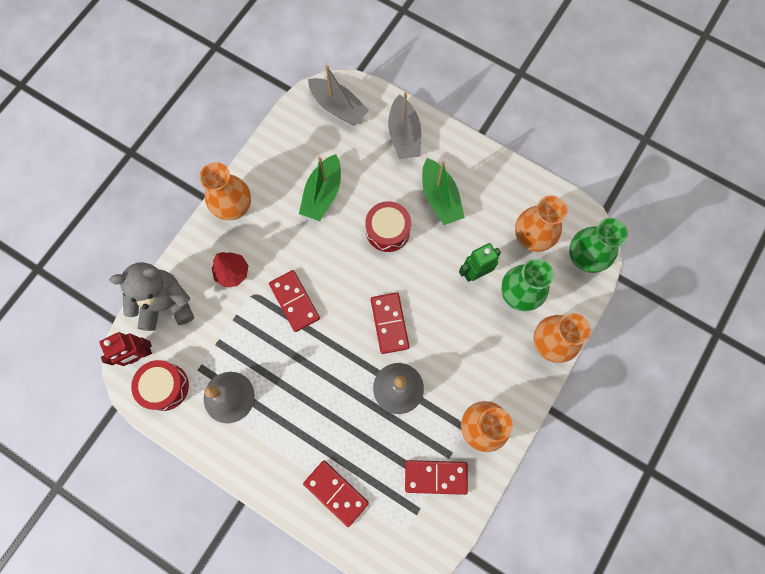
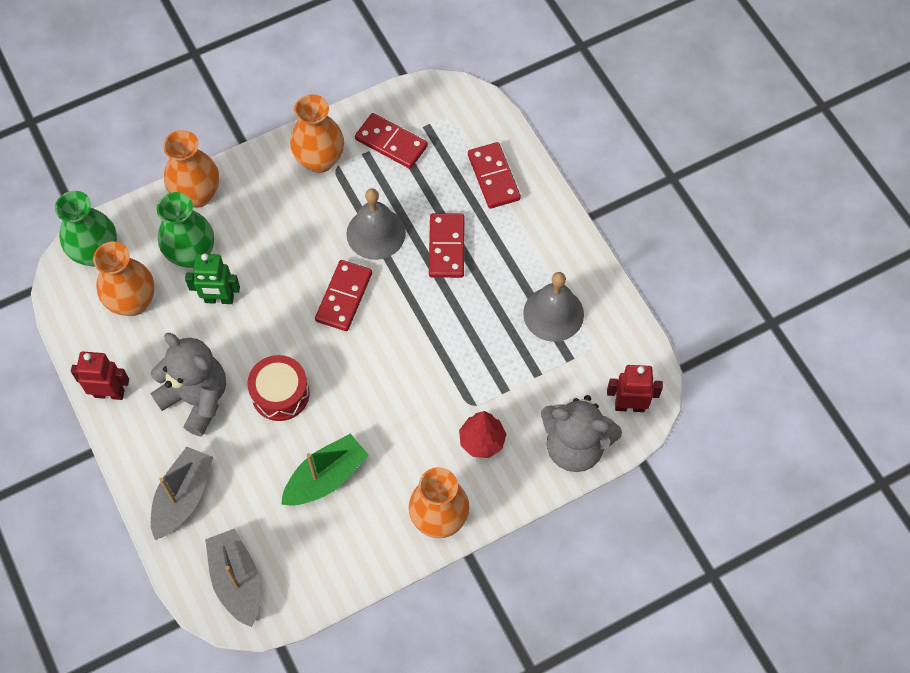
camera: 150 degrees left, 10 degrees down
red drum [131,360,189,411] -> none
red domino [269,270,320,332] -> red domino moved to [429,213,465,278]
green boat [422,158,465,225] -> grey teddy bear [151,333,226,436]
none -> red robot [71,351,129,400]

